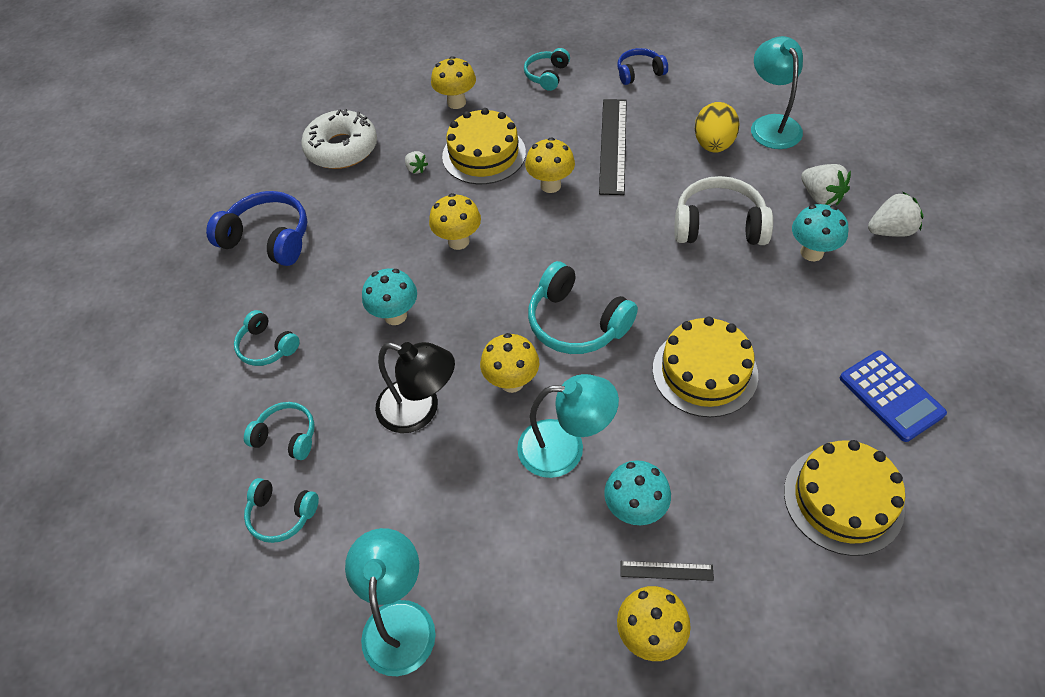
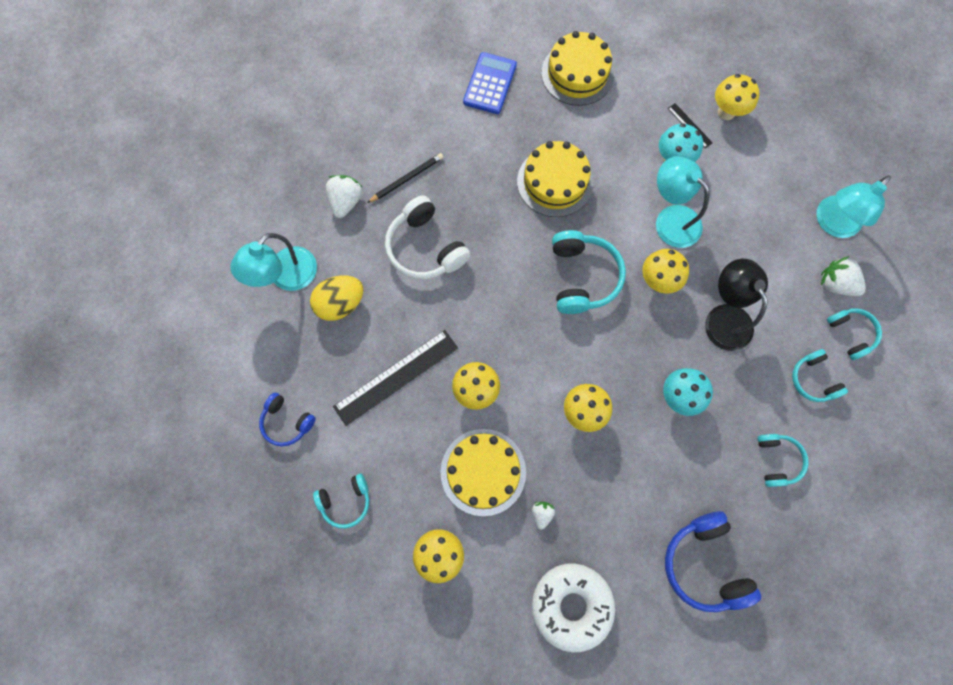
camera: 135 degrees left, 20 degrees up
turquoise mushroom [792,204,849,261] -> black pencil [367,153,443,203]
white strawberry [868,192,923,237] -> white strawberry moved to [821,256,866,296]

